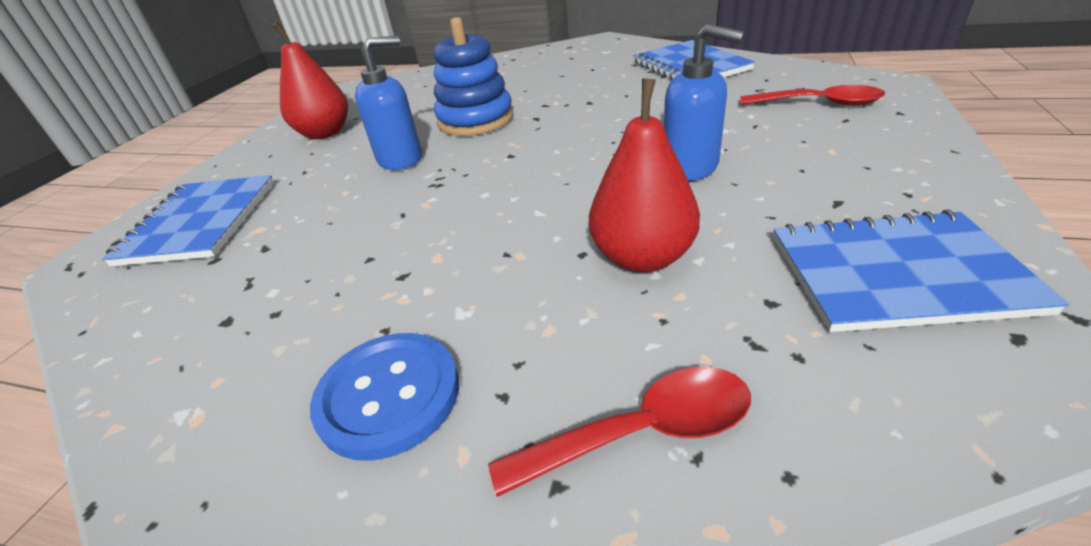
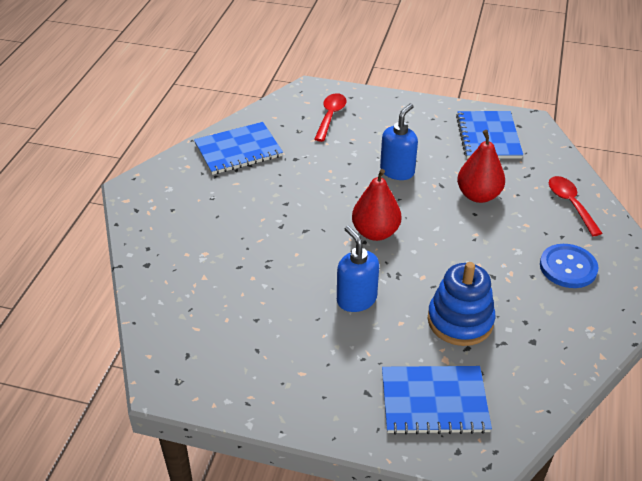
camera: 95 degrees left, 5 degrees up
red pear [272,21,348,139] -> red pear moved to [352,169,401,241]
blue stacking toy [434,17,514,136] -> blue stacking toy moved to [428,262,496,346]

